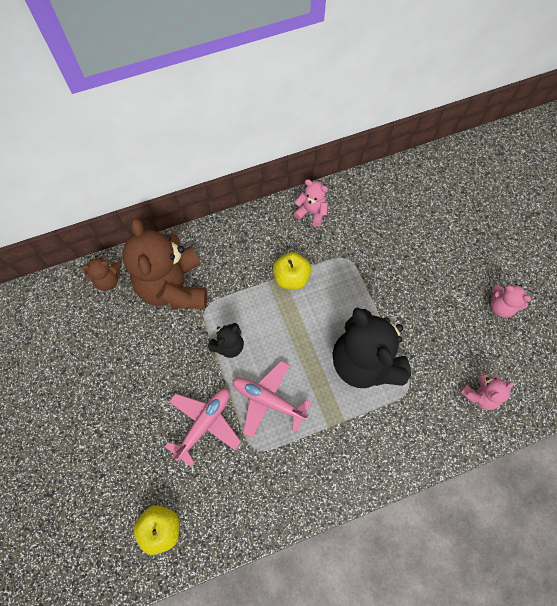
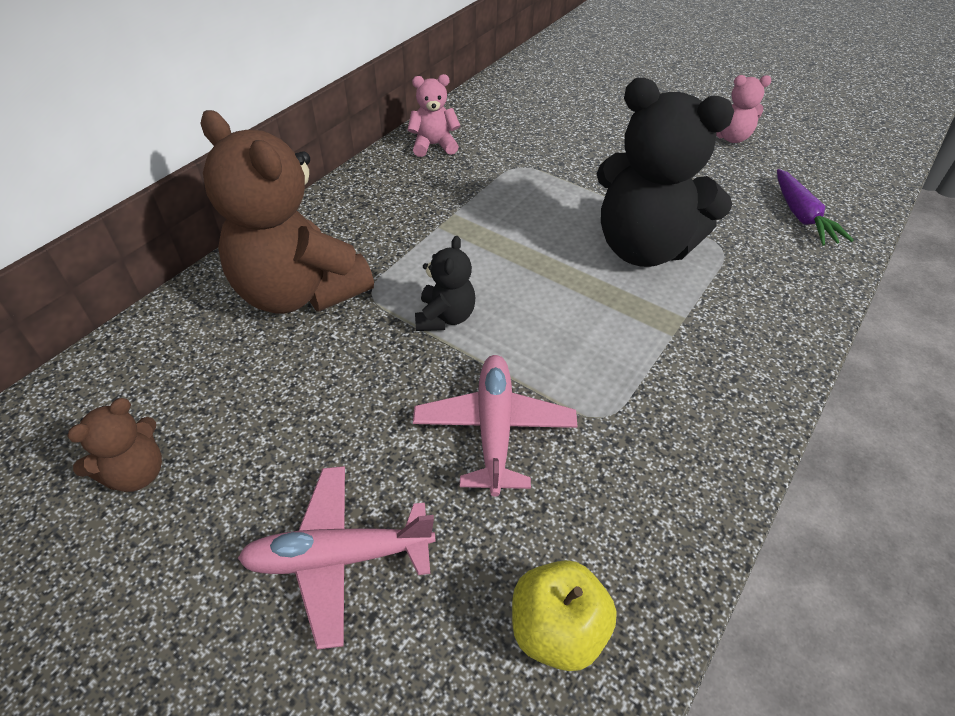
camera: 35 degrees left, 20 degrees down
brown teddy bear [81,256,121,291] -> brown teddy bear moved to [67,398,162,492]
pink plane [232,361,311,438] -> pink plane moved to [238,466,436,650]
yellow apple [273,252,311,290] -> none
pink teddy bear [460,374,514,410] -> purple carrot [777,169,854,245]

